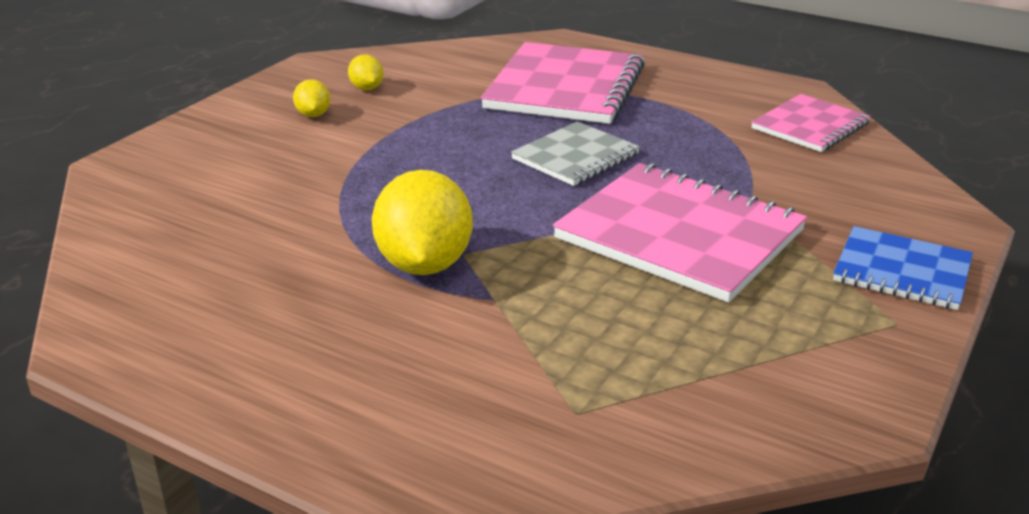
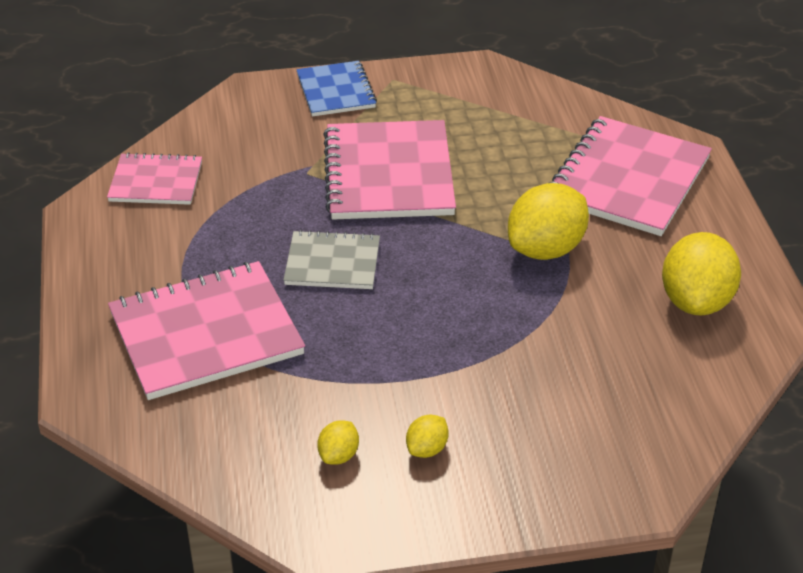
camera: 130 degrees left, 10 degrees up
none -> pink notebook [550,116,712,236]
none -> yellow lemon [662,232,741,316]

